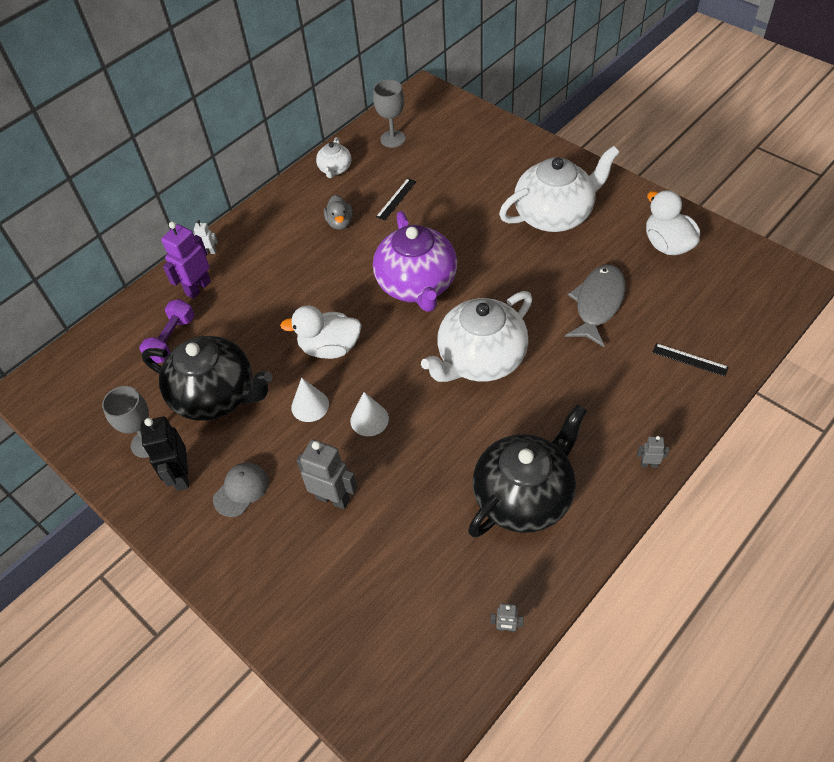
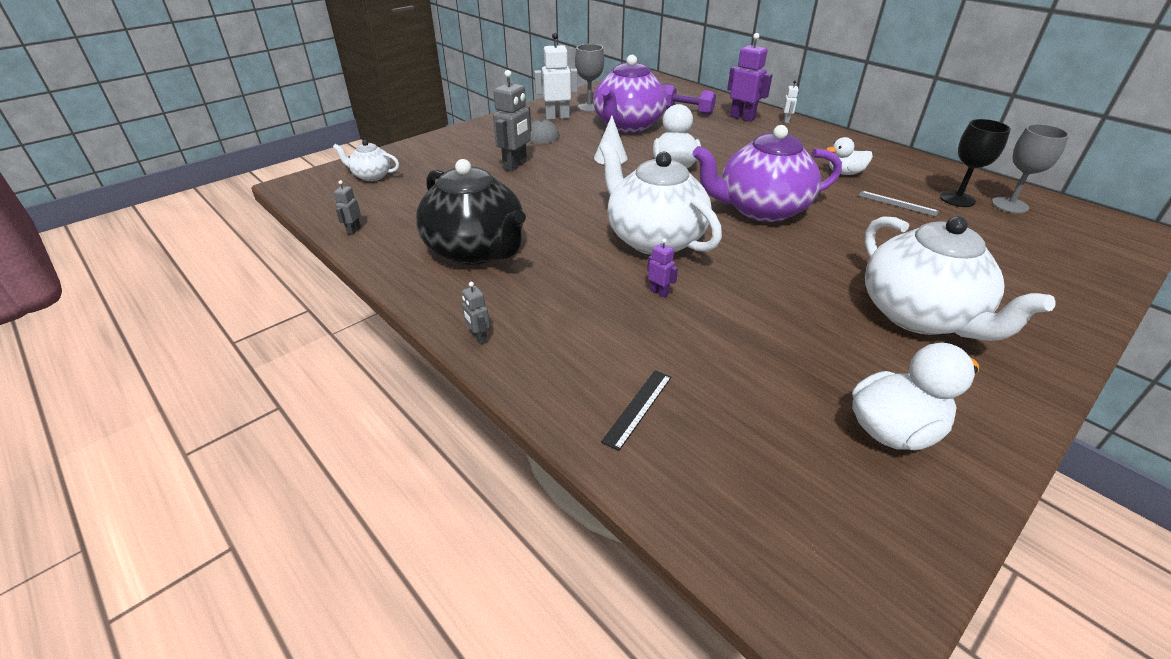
camera: 90 degrees right, 15 degrees down
black robot [141,416,189,491] -> white robot [534,33,578,120]
black teapot [142,336,273,421] -> purple teapot [593,55,667,133]
white teapot [316,137,351,178] -> white teapot moved to [333,140,399,181]
grey duck [324,195,353,230] -> white duck [826,137,873,175]
white cone [350,392,389,436] -> none
black ruler [376,178,417,220] -> grey ruler [858,191,939,217]
grey fish [565,265,626,347] -> none
grey robot [637,436,669,468] -> grey robot turned 135 degrees clockwise [462,282,490,345]
none -> purple robot [647,238,678,298]
none -> black goblet [940,119,1011,207]

